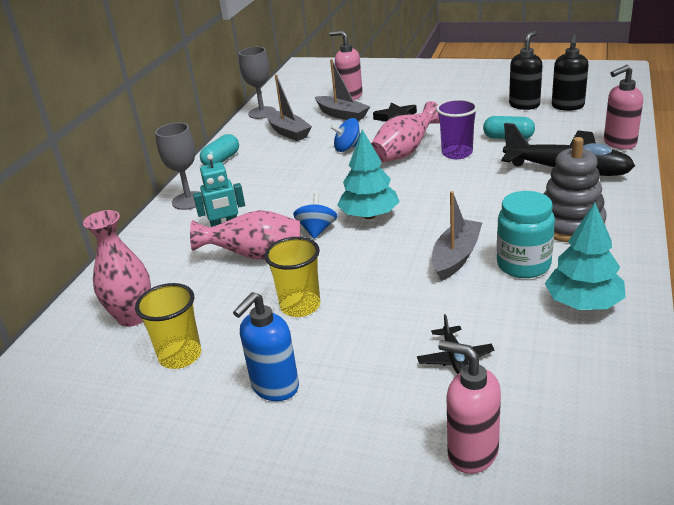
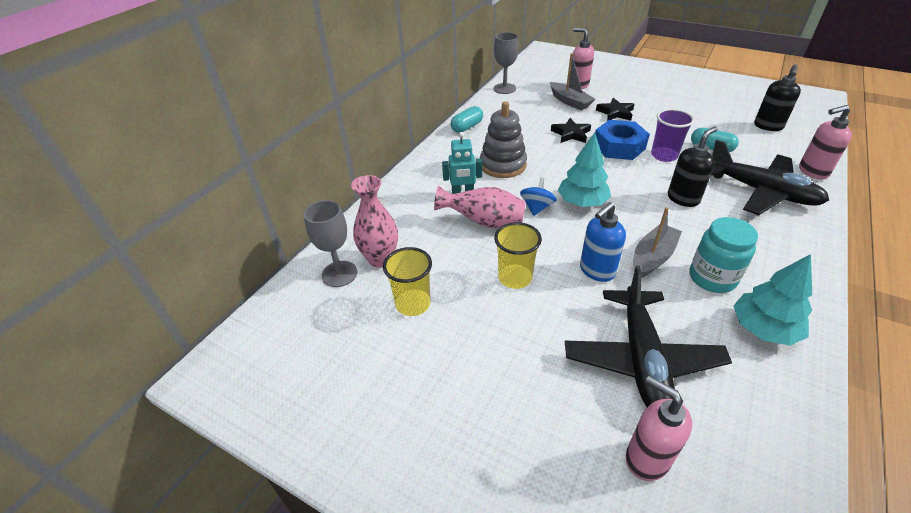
camera: 10 degrees right, 10 degrees up
grey goblet [155,122,204,210] -> grey goblet moved to [304,200,357,287]
blue soap dispenser [233,292,299,401] -> blue soap dispenser moved to [580,202,626,282]
grey boat [265,75,312,141] -> none
blue spinning top [330,118,360,152] -> black star [551,118,591,143]
pink vase [371,101,440,163] -> blue nut [595,120,650,160]
black plane [417,314,495,374] -> black plane [565,266,732,407], size x2.36
black soap dispenser [509,31,542,110] -> black soap dispenser moved to [668,126,718,207]
grey stacking toy [544,137,607,242] -> grey stacking toy moved to [480,101,527,178]

